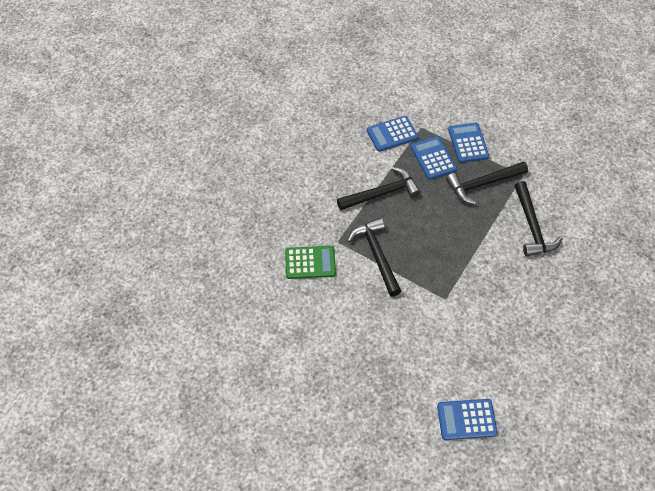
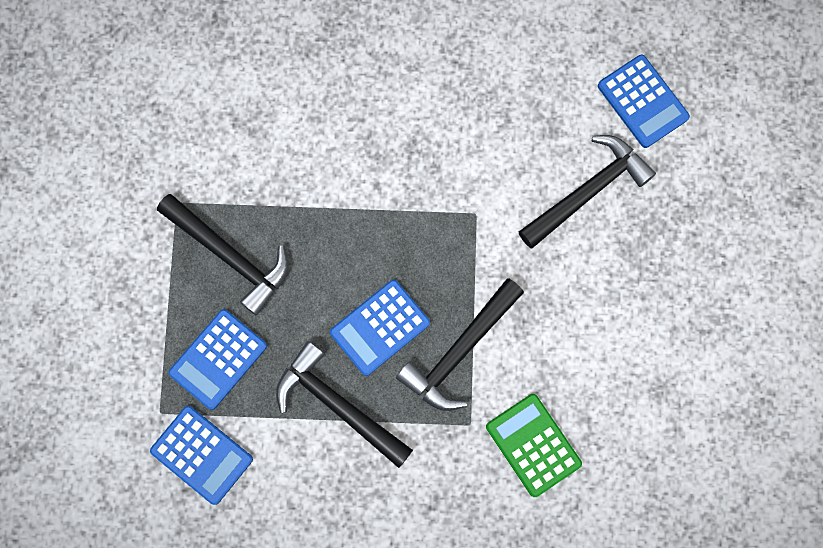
camera: 120 degrees left, 20 degrees up
blue calculator [448,123,489,163] -> blue calculator moved to [330,280,430,376]
black hammer [514,181,563,256] -> black hammer moved to [519,135,656,248]

